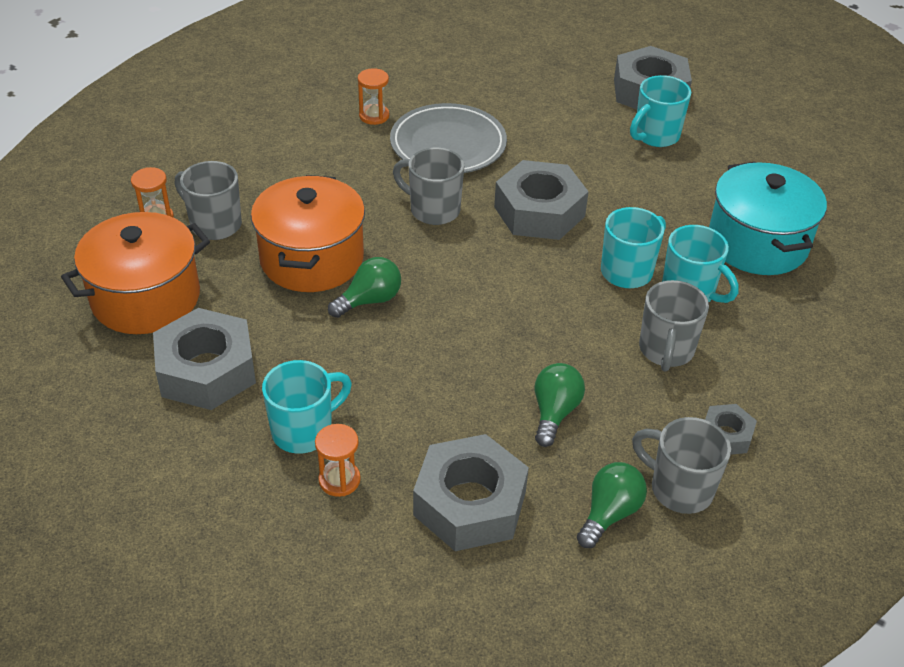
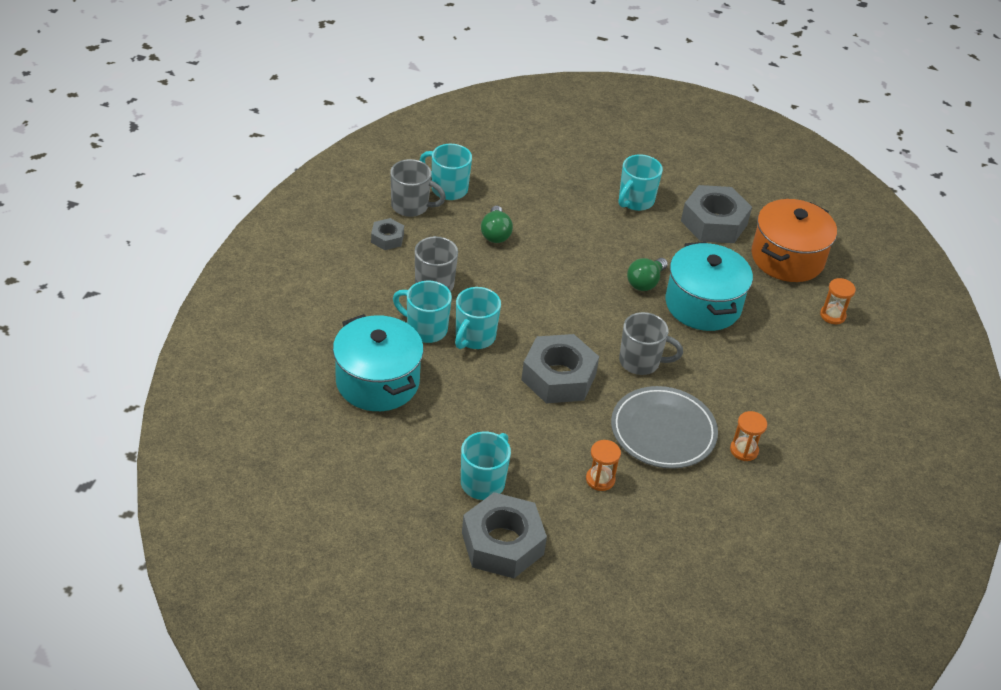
camera: 160 degrees right, 0 degrees up
grey mug [175,161,242,240] -> none
orange pot [251,175,365,292] -> turquoise pot [666,242,753,331]
orange hourglass [315,424,361,497] -> orange hourglass moved to [586,440,621,491]
grey nut [413,434,529,551] -> none
green light bulb [577,462,647,548] -> turquoise mug [420,144,472,200]

